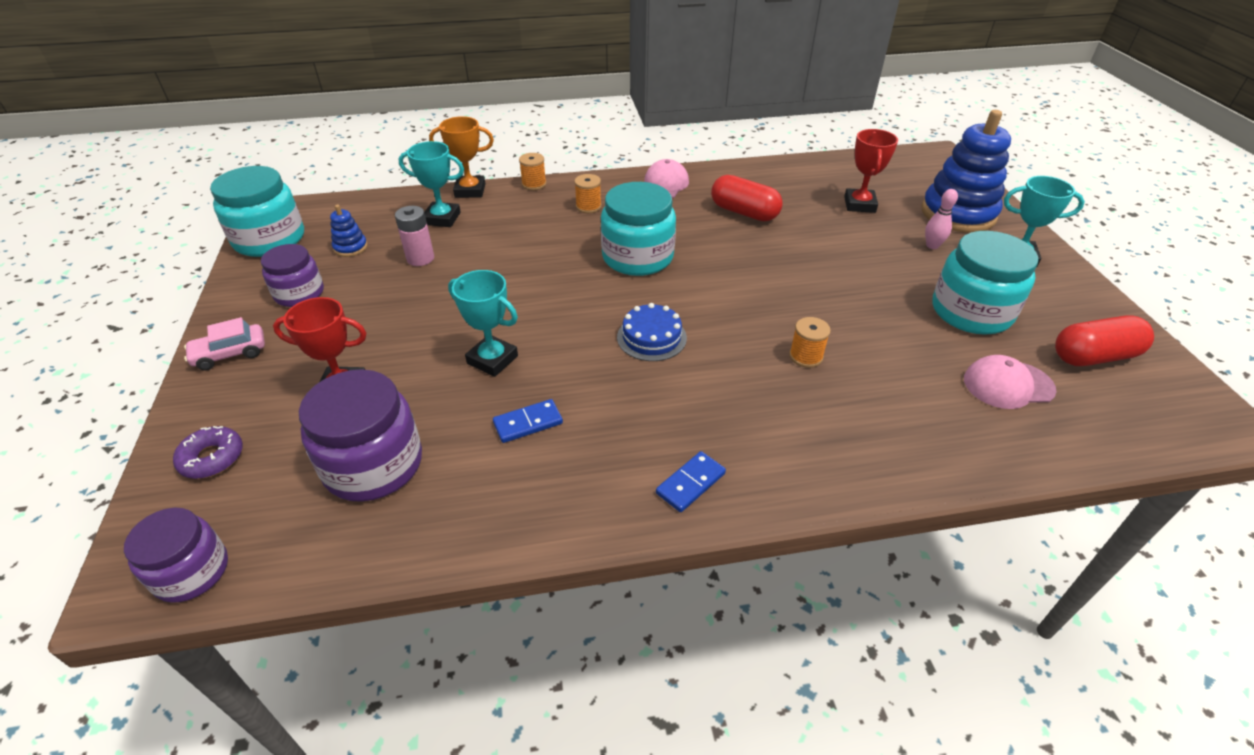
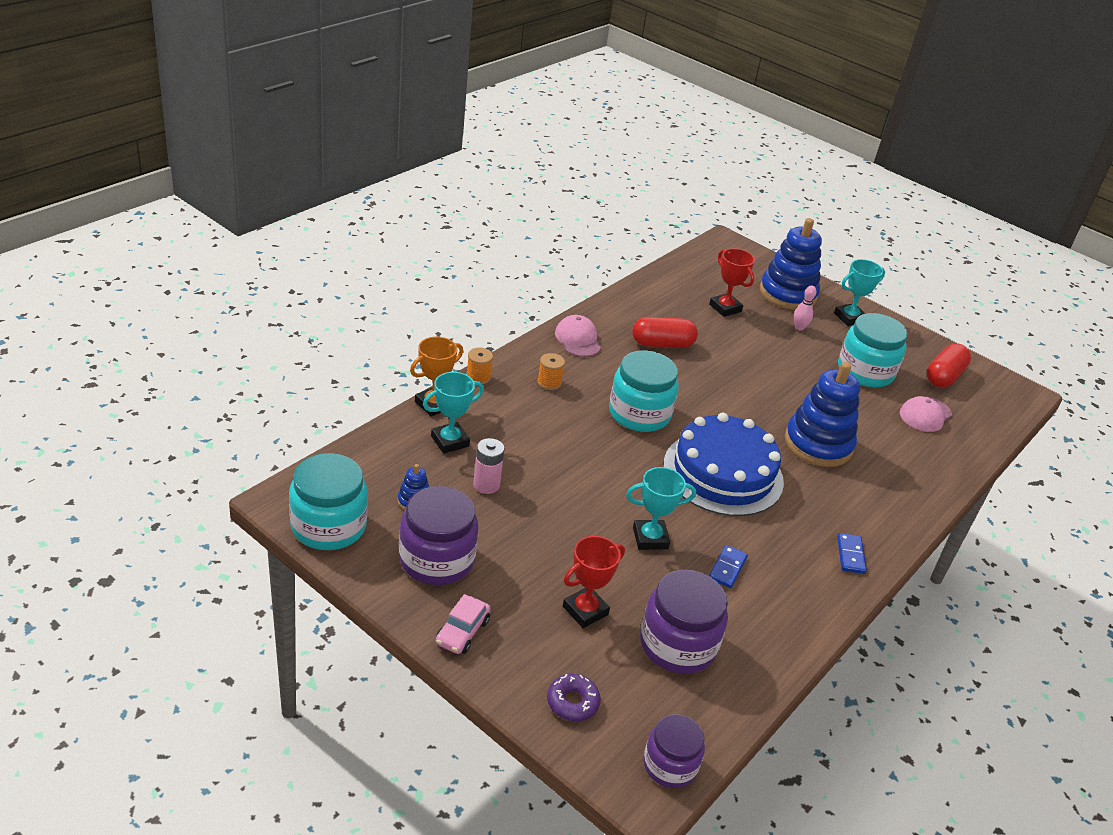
camera: 45 degrees left, 5 degrees down
purple jar [261,244,324,307] -> purple jar [399,486,479,585], size x1.57
blue cake [617,303,687,361] -> blue cake [663,413,784,516], size x2.14
orange spool [789,317,831,368] -> blue stacking toy [785,362,860,467]

